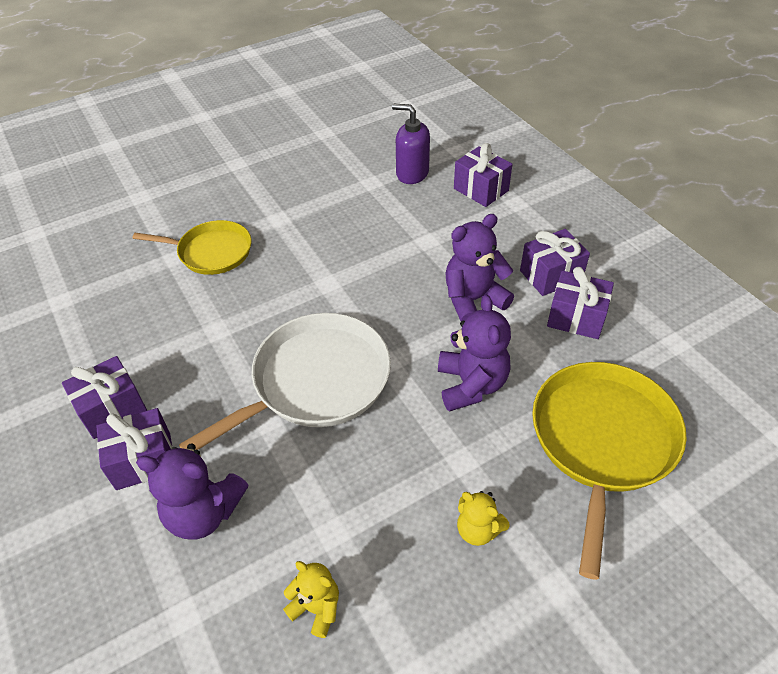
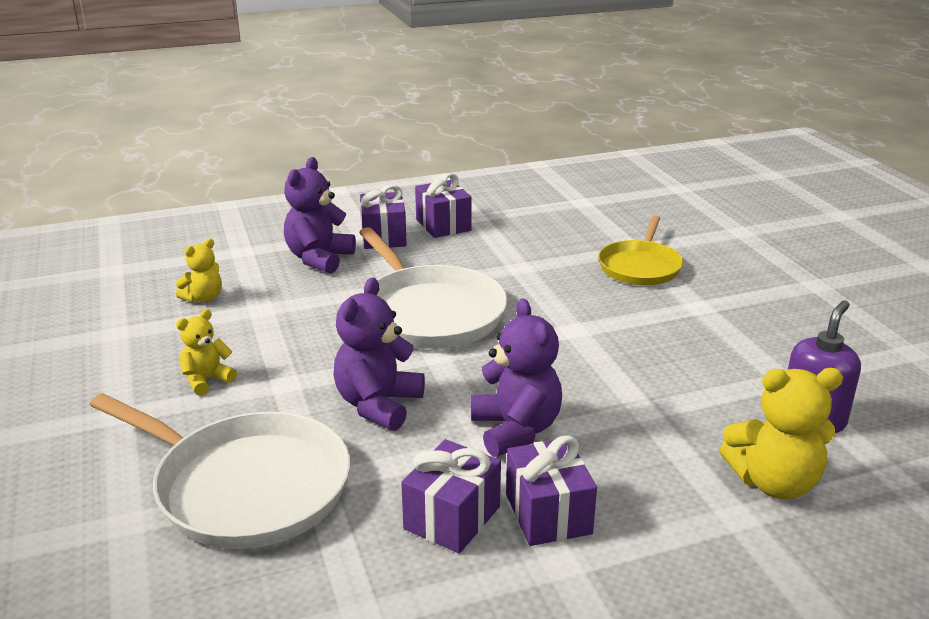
camera: 100 degrees right, 20 degrees down
purple teddy bear [438,295,511,412] -> purple teddy bear turned 105 degrees clockwise [333,278,425,431]
purple gift [454,143,512,207] -> yellow teddy bear [720,368,843,499]
yellow pan [532,362,687,580] -> white pan [89,393,350,549]

